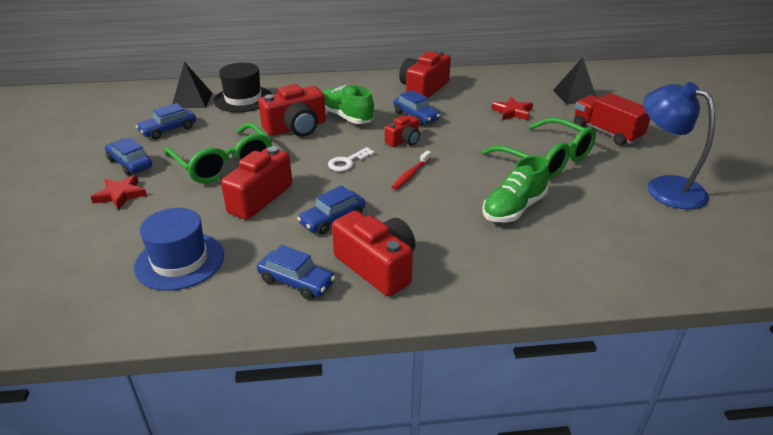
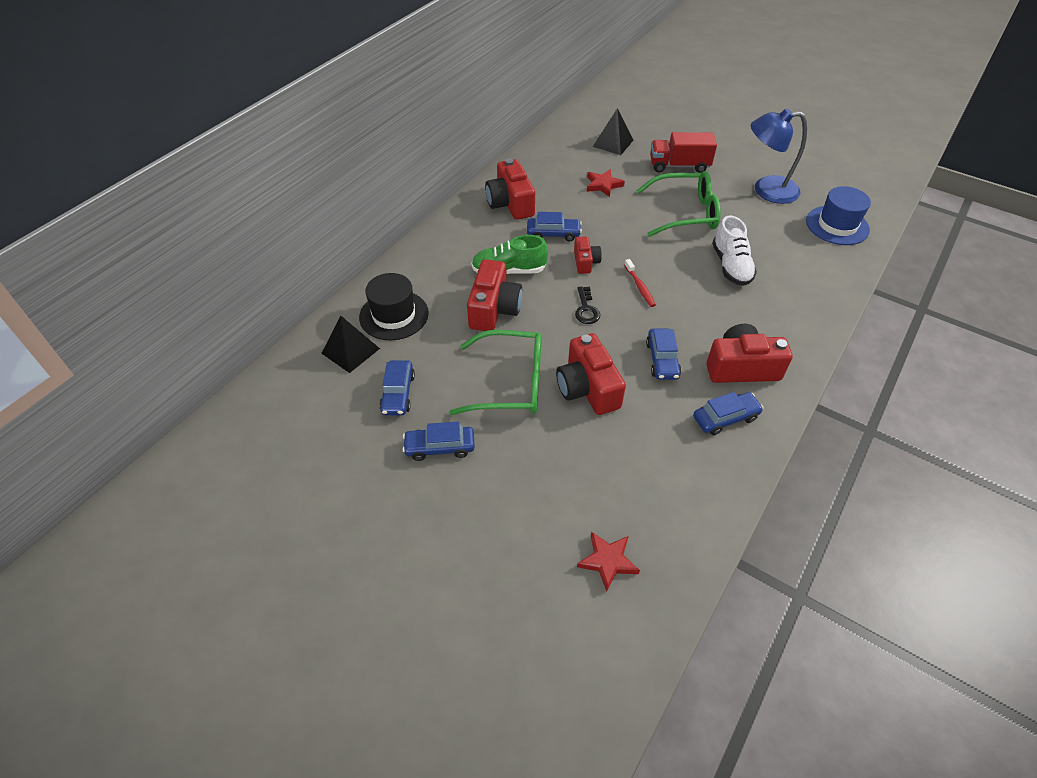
camera: 50 degrees left, 15 degrees up
red star [91,175,147,210] -> red star moved to [577,532,640,592]
blue hat [134,208,224,291] -> blue hat moved to [806,186,871,245]
white key [328,147,375,171] -> black key [575,287,600,324]
green shoe [482,155,549,223] -> white shoe [712,215,757,286]

